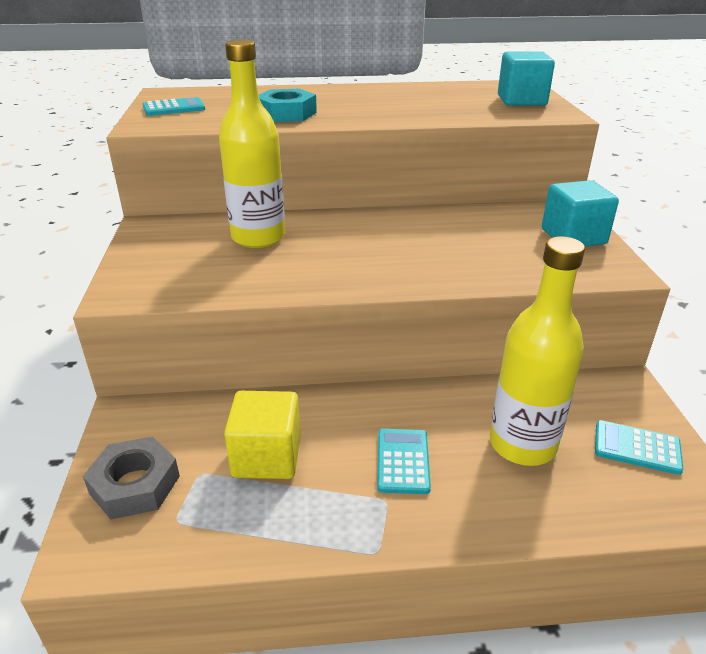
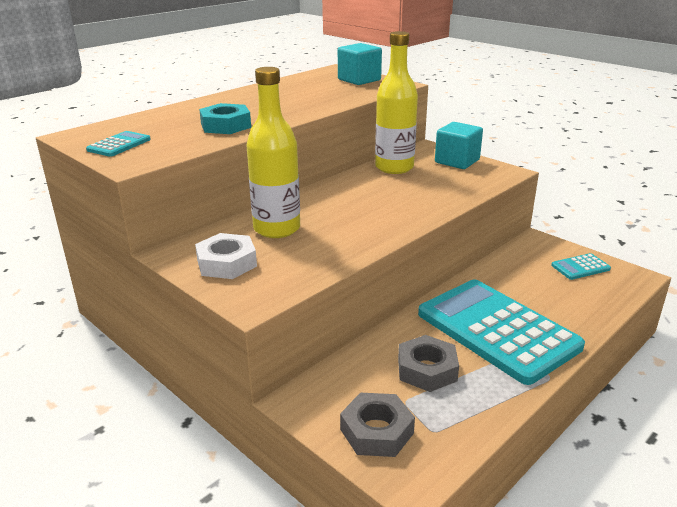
camera: 40 degrees left, 5 degrees down
yellow cube [224,391,301,479] -> grey nut [398,335,459,392]
turquoise calculator [377,429,431,494] -> turquoise calculator [418,279,585,385], size x2.47
yellow bottle [490,236,585,466] -> yellow bottle moved to [375,31,418,174]
none -> white nut [195,233,257,279]

